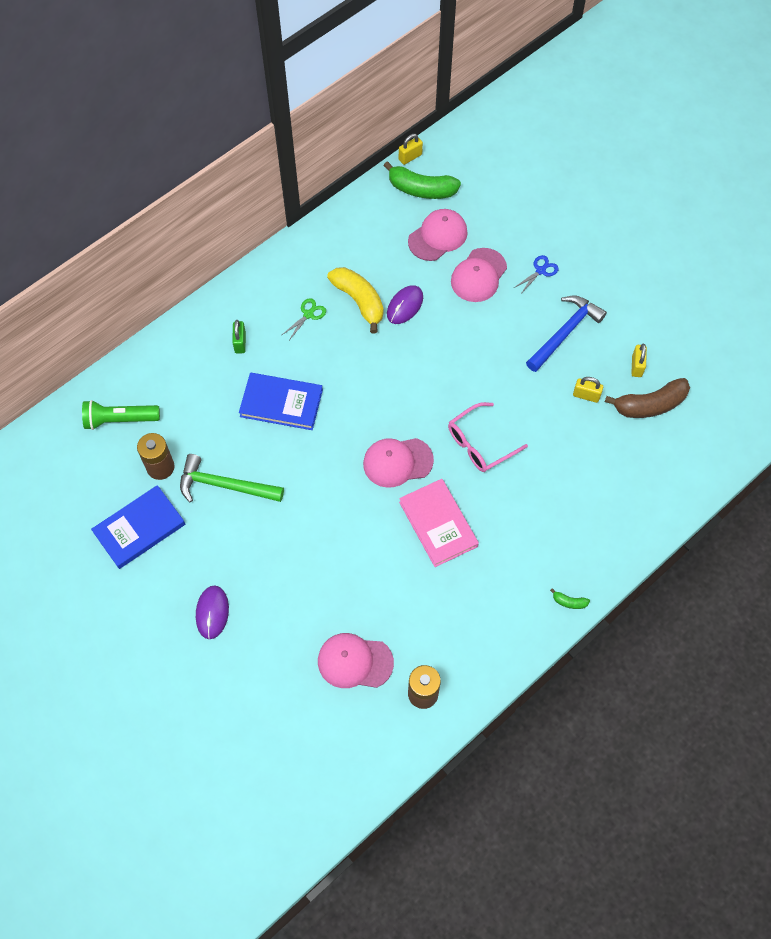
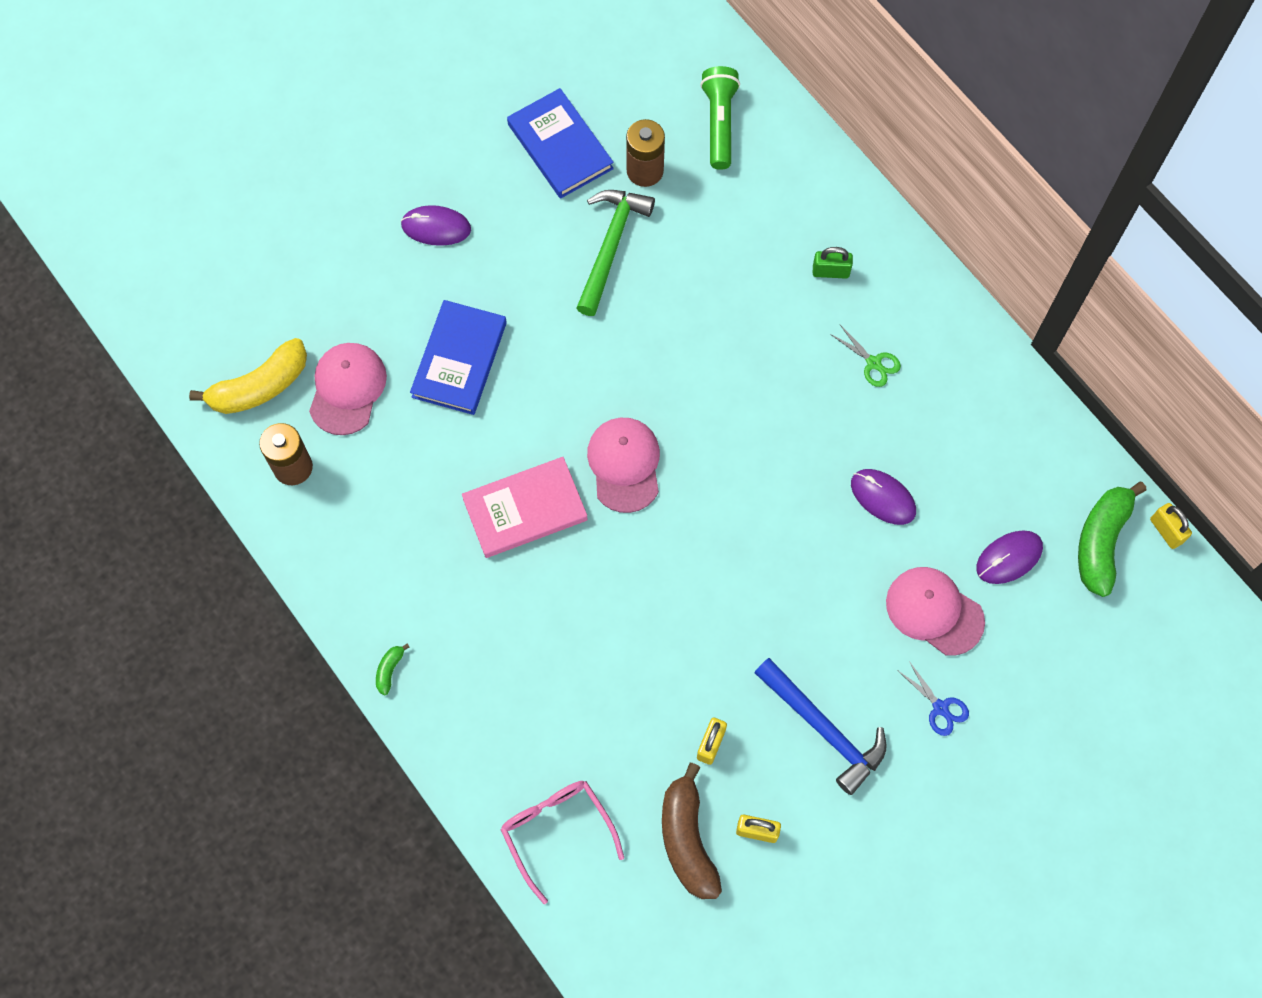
camera: 95 degrees right, 5 degrees up
blue book [239,373,323,430] -> blue book moved to [410,300,507,415]
yellow banana [327,267,383,334] -> yellow banana moved to [189,338,307,414]
pink cap [408,209,468,261] -> purple mouse [976,530,1043,584]
pink glasses [448,402,528,472] -> pink glasses moved to [500,781,624,904]

